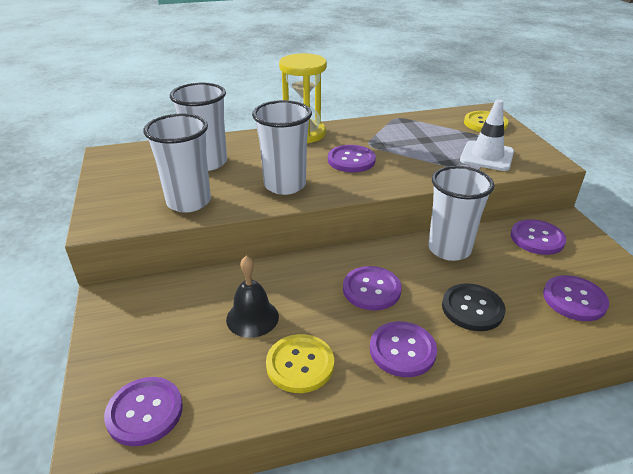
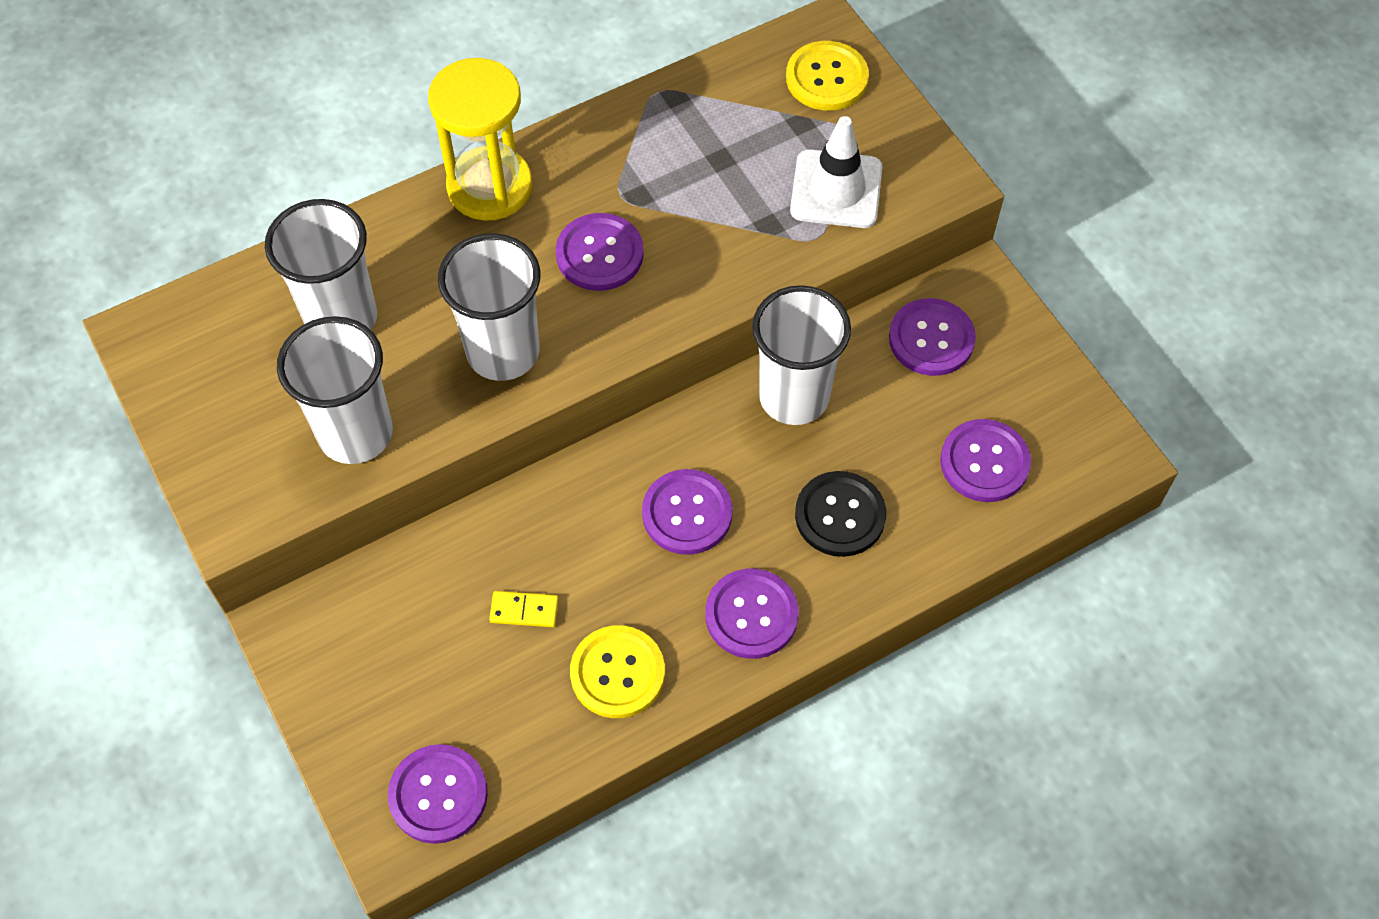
camera: 15 degrees left, 25 degrees up
black bell [226,256,279,338] -> yellow domino [489,591,559,627]

